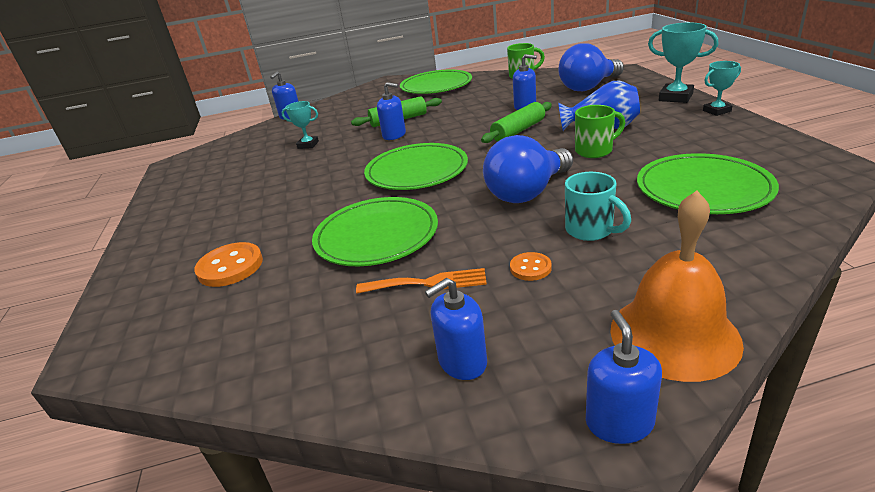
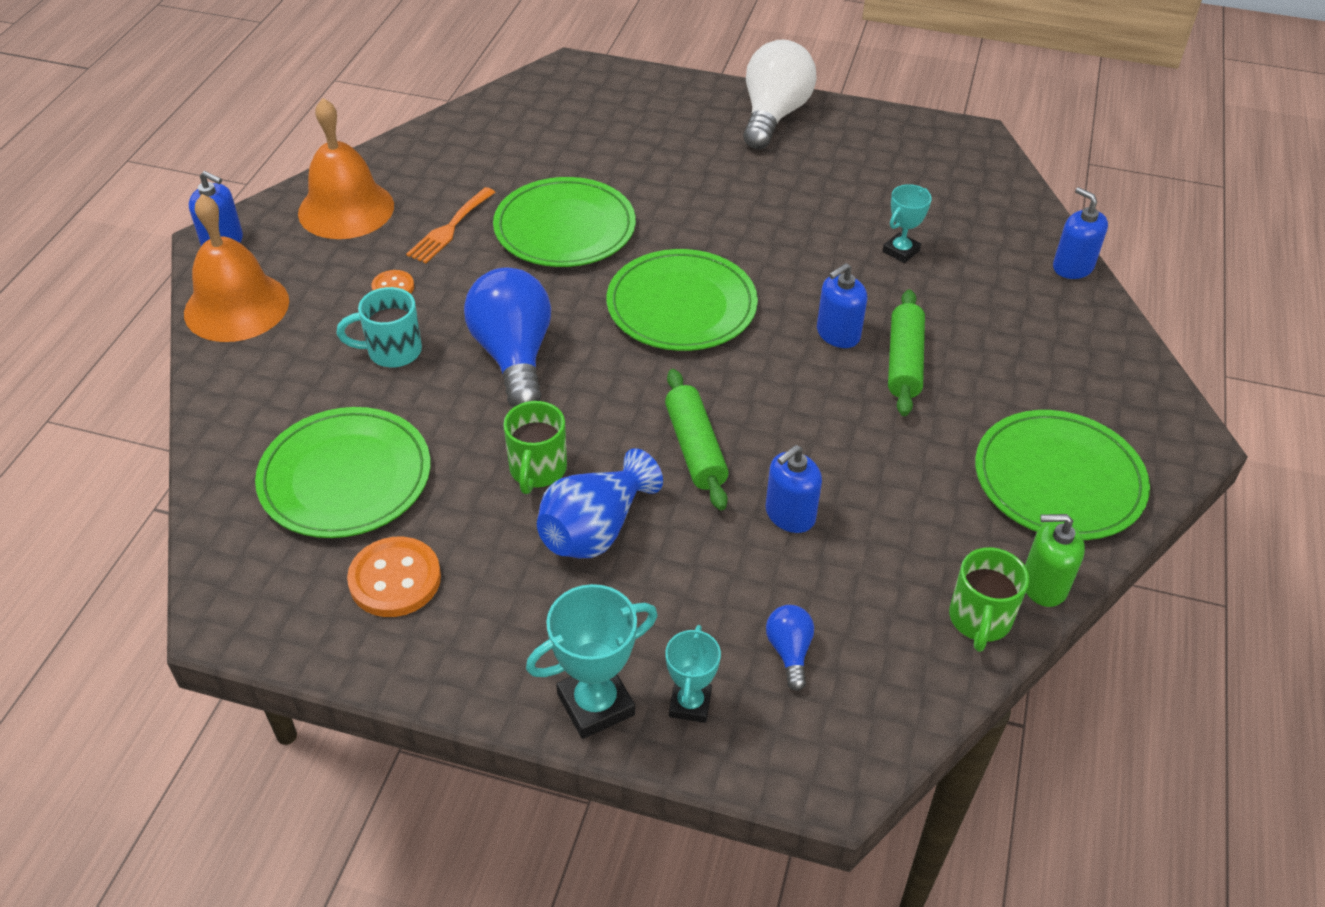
camera: 115 degrees right, 15 degrees up
orange button [194,242,263,287] -> orange button moved to [347,537,441,617]
blue soap dispenser [425,278,487,380] -> orange bell [298,98,394,239]
blue light bulb [558,43,624,91] -> blue light bulb [766,605,814,691], size x0.46
turquoise trophy [703,61,741,116] -> turquoise trophy moved to [665,625,721,723]
none -> white light bulb [743,39,817,149]
none -> green soap dispenser [1025,514,1085,607]

